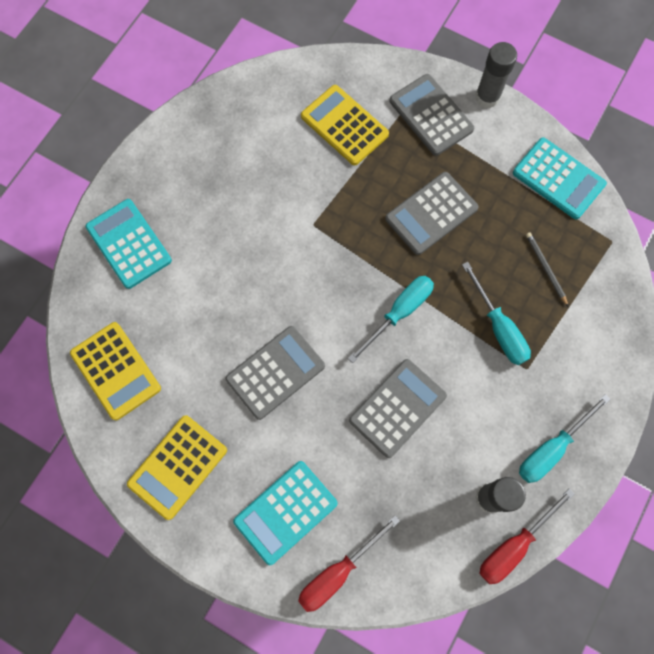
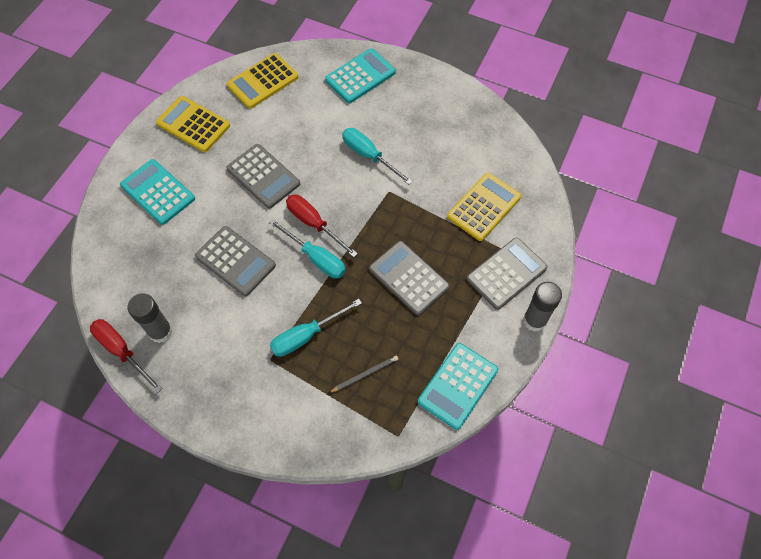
camera: 85 degrees right, 10 degrees down
red screwdriver [298,516,400,612] -> red screwdriver moved to [286,194,358,257]
turquoise screwdriver [519,394,610,483] -> turquoise screwdriver moved to [342,128,413,185]

